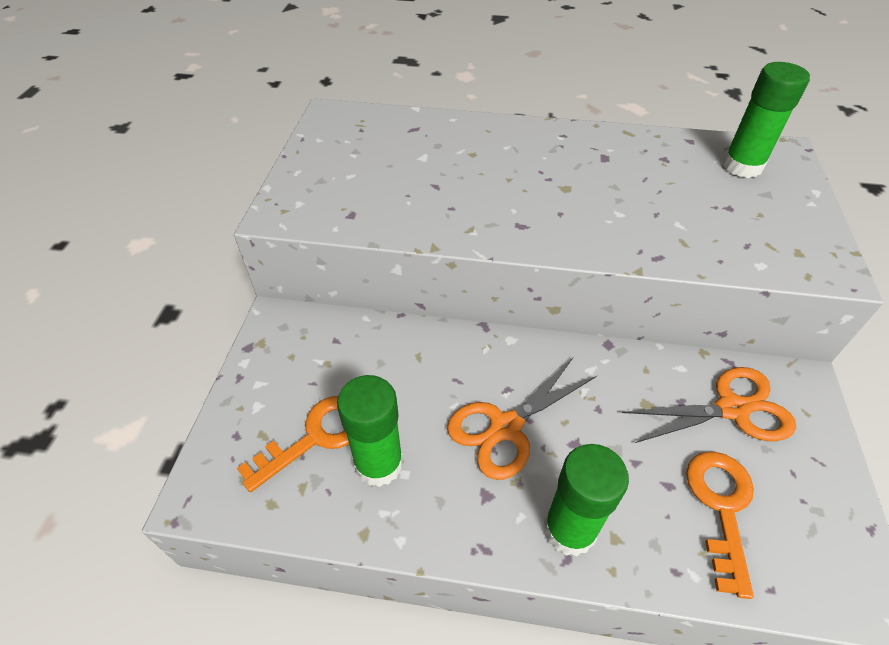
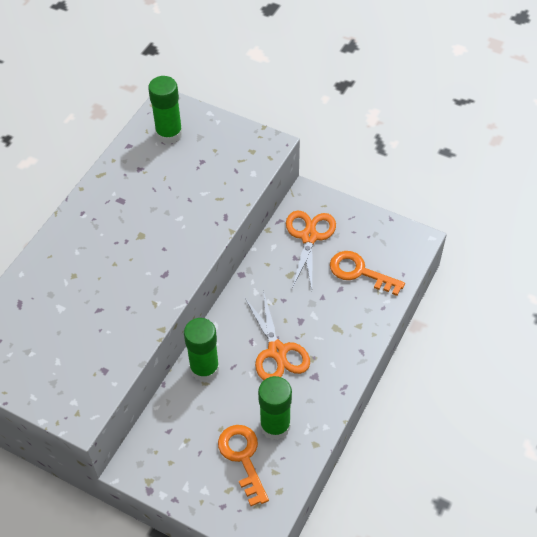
camera: 70 degrees left, 5 degrees up
green glue stick [544,444,629,556] -> green glue stick moved to [184,318,219,382]

